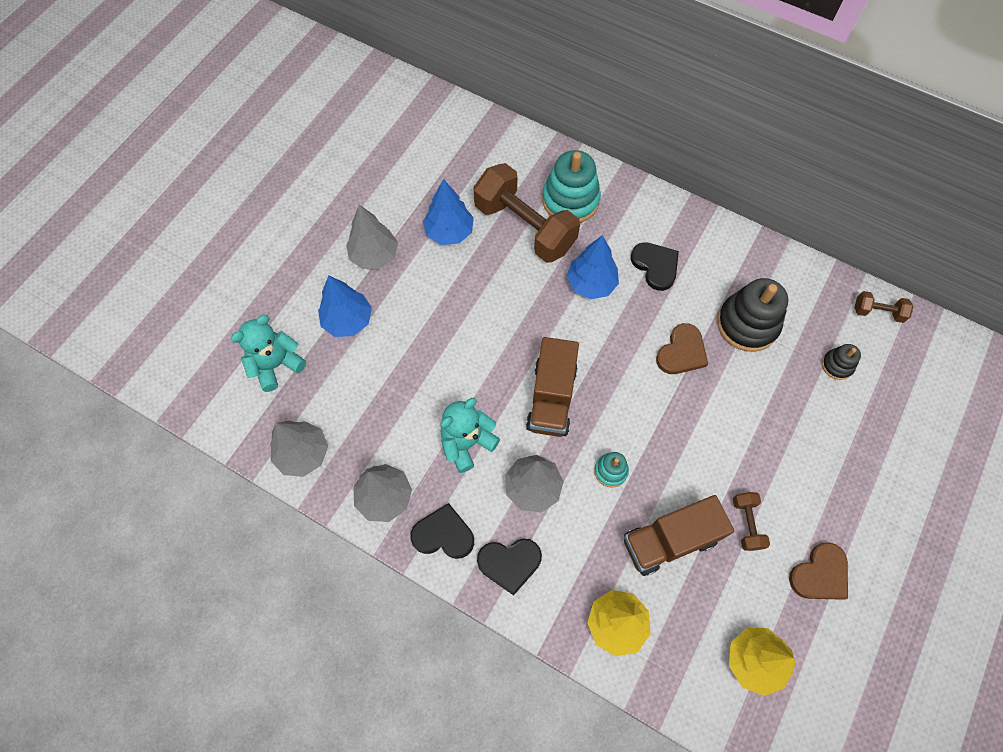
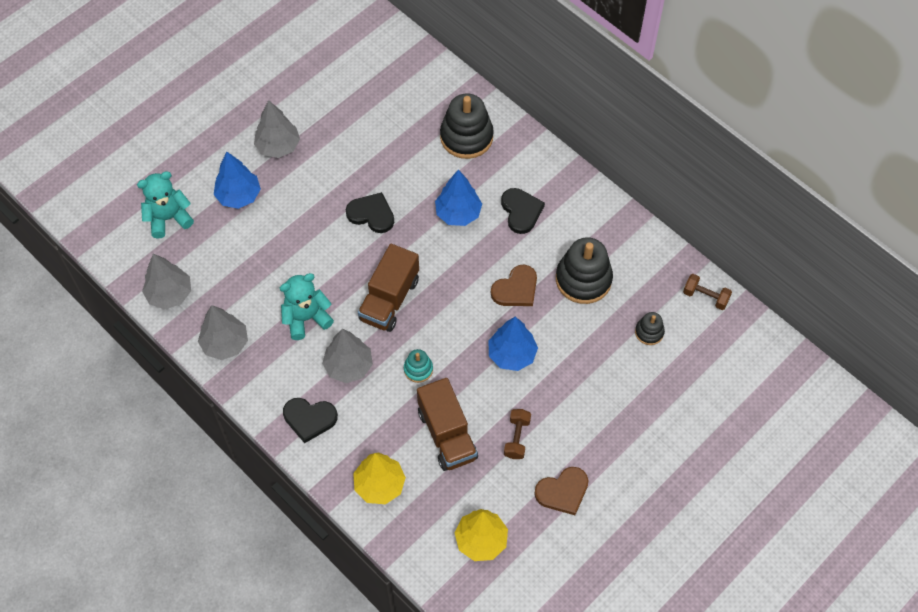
camera: 15 degrees right, 5 degrees down
black heart [410,503,474,559] -> black heart moved to [346,192,394,233]
blue tree [423,179,474,245] -> blue tree moved to [489,317,538,371]
brown dumbbell [473,163,580,263] -> none
turquoise stacking toy [542,150,601,223] -> black stacking toy [440,93,494,159]
brown truck [624,495,734,576] -> brown truck turned 105 degrees counterclockwise [417,378,478,471]

